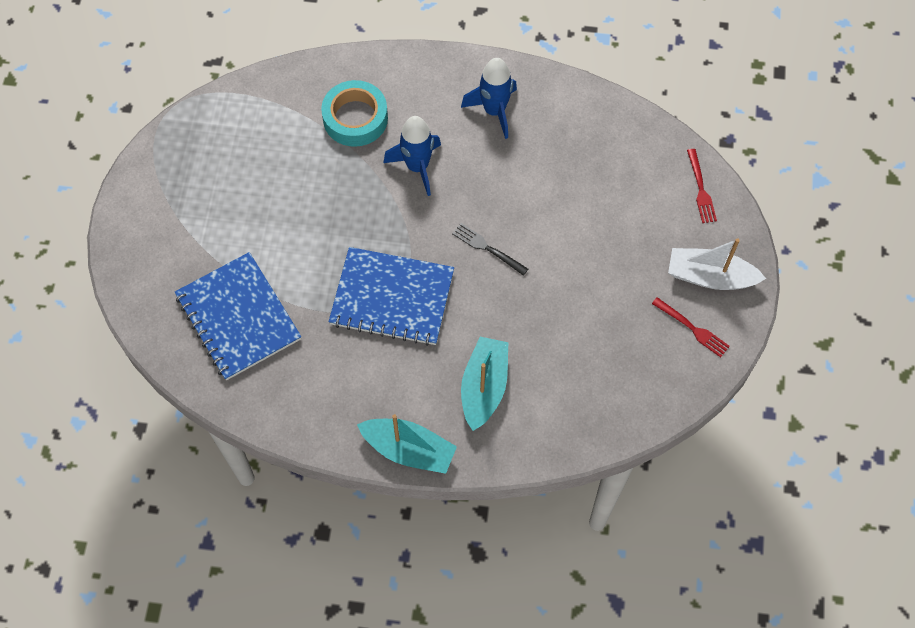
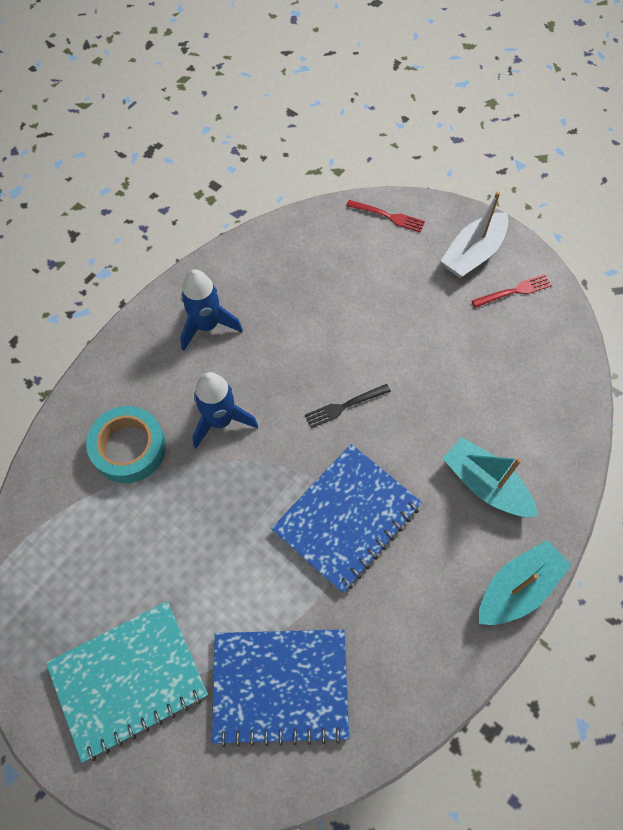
camera: 60 degrees left, 0 degrees up
none -> turquoise notebook [46,601,208,763]

